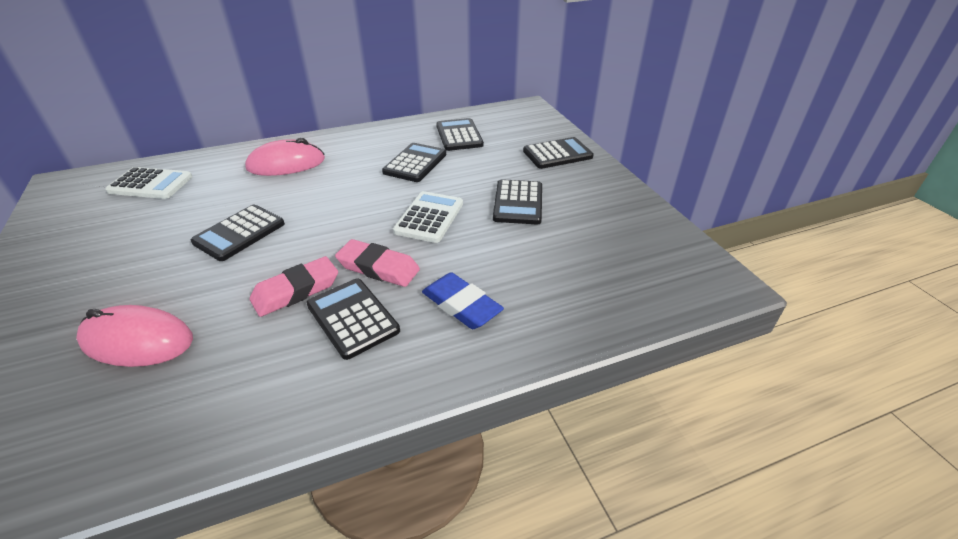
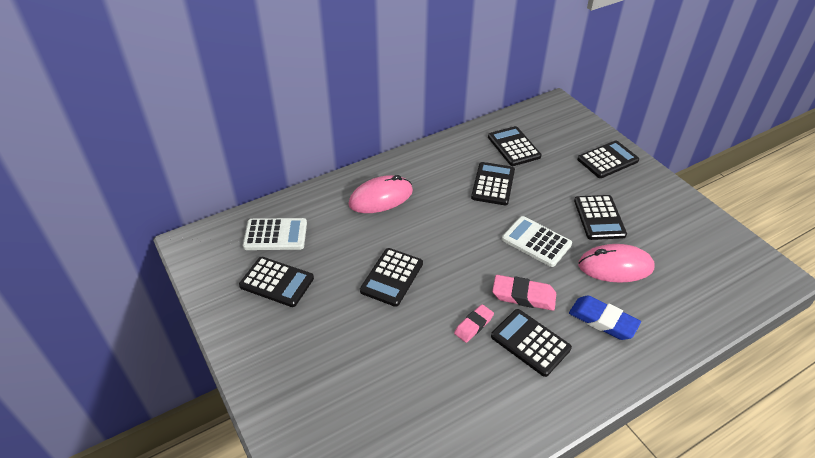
camera: 10 degrees left, 5 degrees up
pink mouse [76,305,193,367] -> pink mouse moved to [578,244,655,283]
pink eraser [250,256,338,317] -> pink eraser [454,304,494,343], size x0.66
white calculator [393,191,463,243] -> white calculator turned 60 degrees counterclockwise [502,216,572,267]
none -> black calculator [239,257,314,307]

